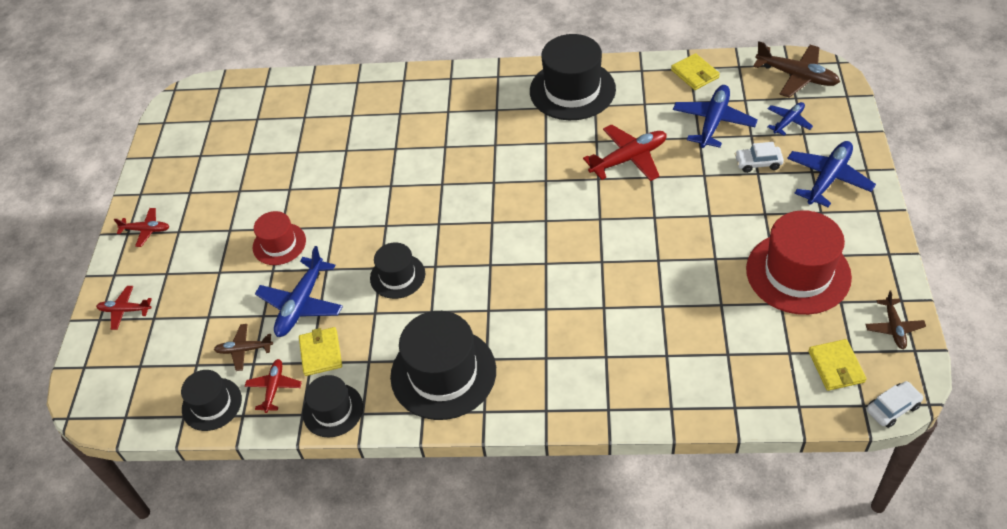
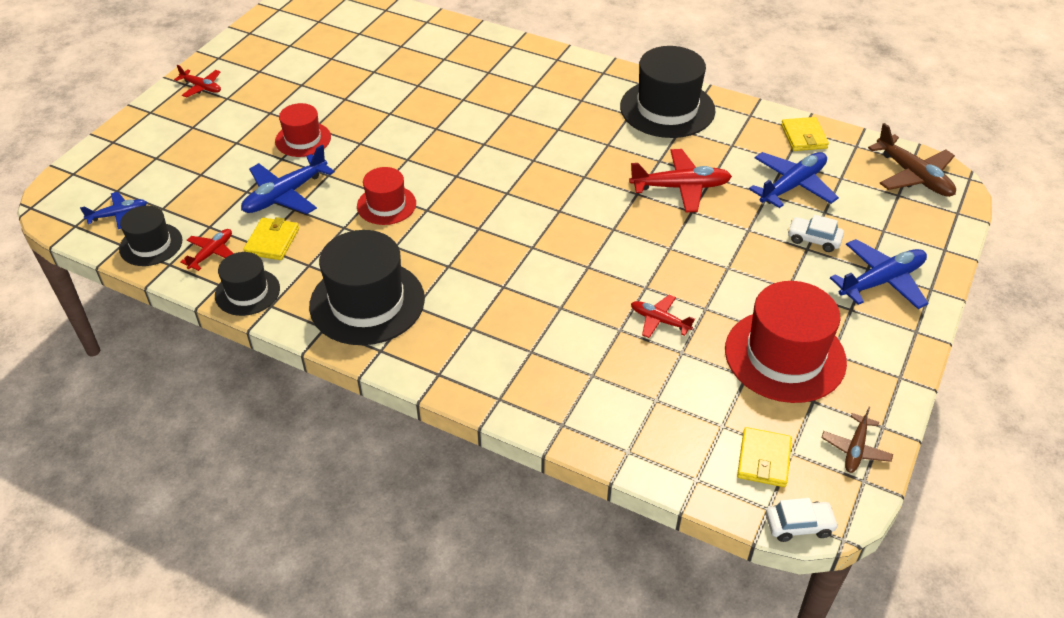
camera: 20 degrees right, 5 degrees down
red plane [96,286,152,330] -> red plane moved to [631,295,695,338]
brown plane [214,324,273,371] -> none
black hat [370,243,425,299] -> red hat [357,167,416,225]
blue plane [767,102,813,135] -> blue plane moved to [80,192,147,229]

